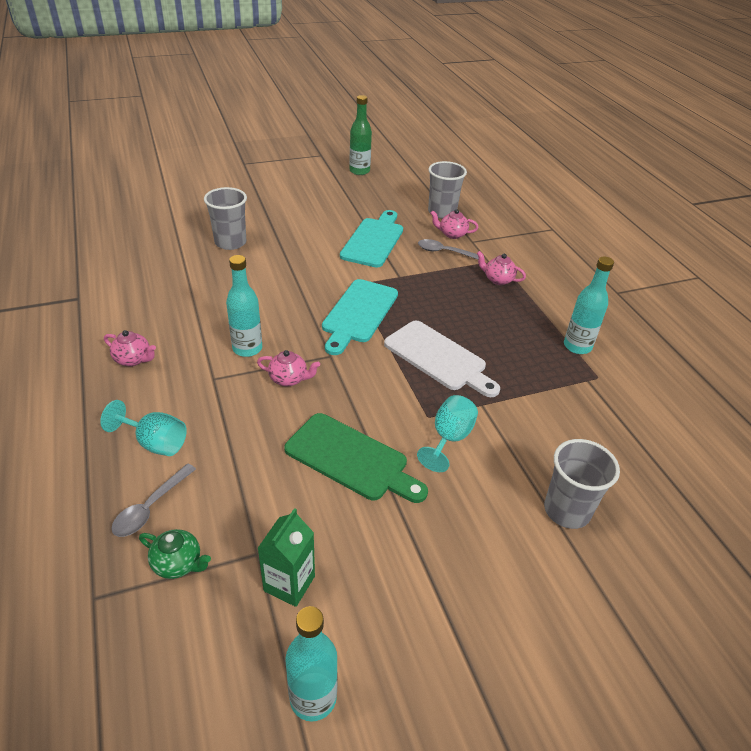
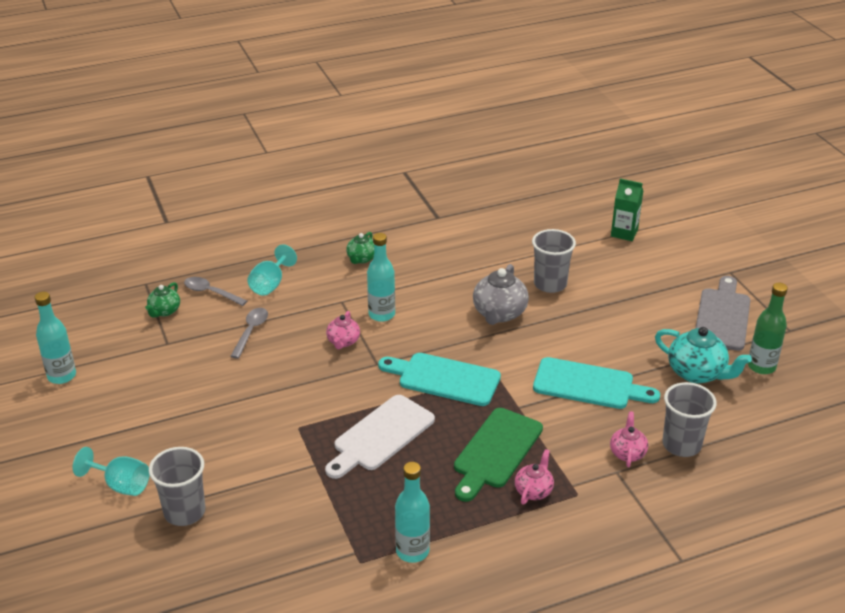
camera: 90 degrees right, 5 degrees down
pink teapot [104,330,156,366] -> green teapot [346,232,374,264]
green carton [257,508,315,607] -> green carton moved to [611,178,643,241]
green cutting board [284,413,428,503] -> green cutting board moved to [454,408,543,502]
turquoise goblet [417,395,478,472] -> turquoise goblet moved to [72,447,149,496]
grey spoon [418,239,479,260] -> grey spoon moved to [230,308,268,359]
none -> grey teapot [473,264,529,325]
none -> turquoise teapot [655,327,752,383]
none -> grey cutting board [696,276,750,351]

